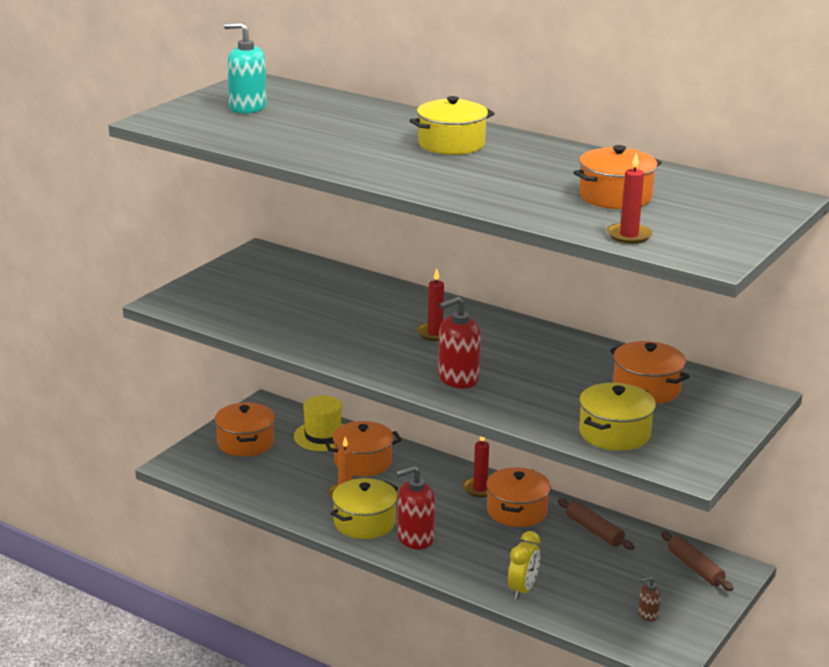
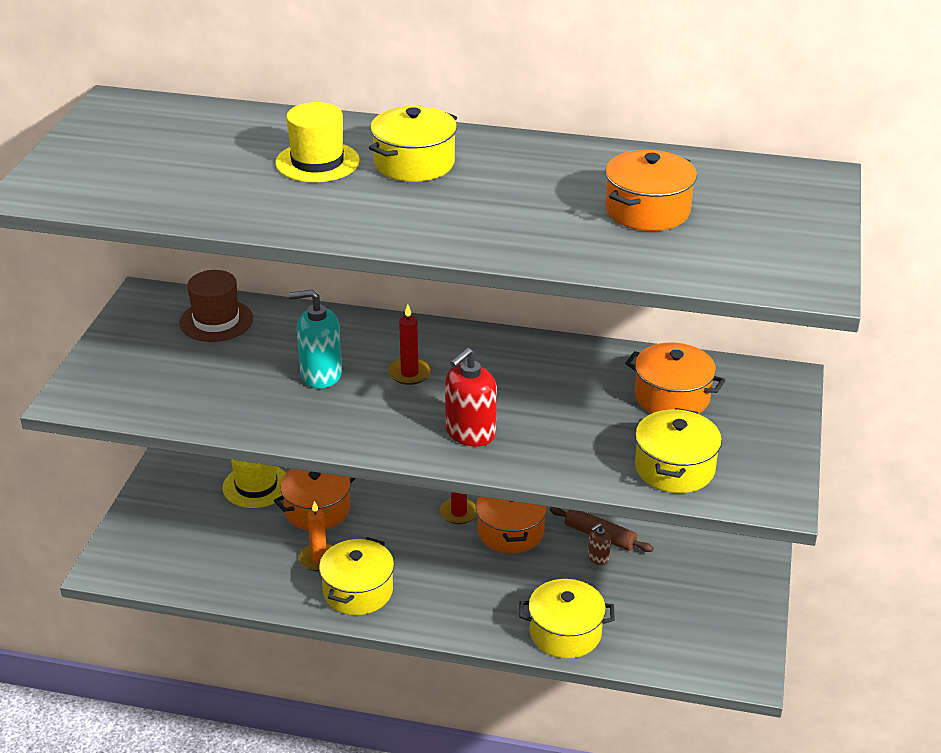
camera: 20 degrees left, 10 degrees up
orange pot [214,402,275,456] -> none
turquoise soap dispenser [224,22,267,114] -> turquoise soap dispenser moved to [289,289,342,389]
red soap dispenser [396,466,435,549] -> none
yellow clock [508,531,540,599] -> yellow pot [519,579,615,658]
red candle [607,152,652,244] -> none
brown soap dispenser [638,577,661,622] -> brown soap dispenser moved to [588,523,611,565]
brown rolling pin [661,531,734,591] -> none
none -> brown hat [179,270,253,342]
none -> yellow hat [275,102,360,183]

